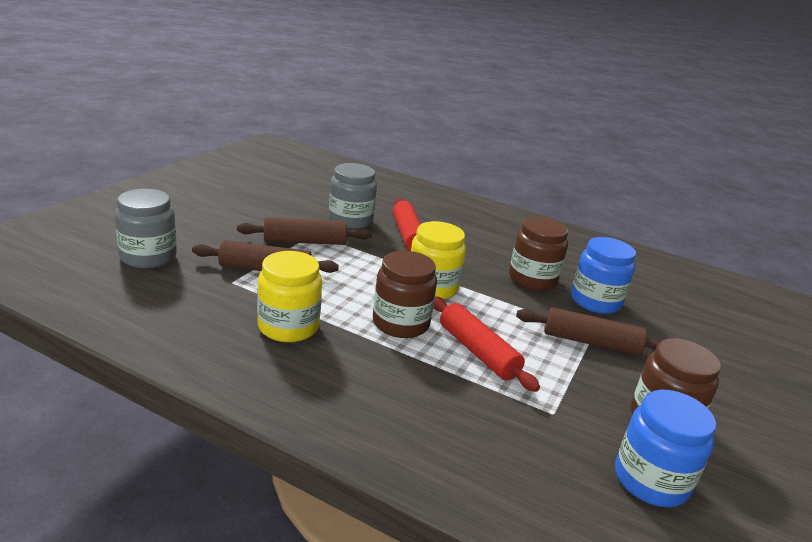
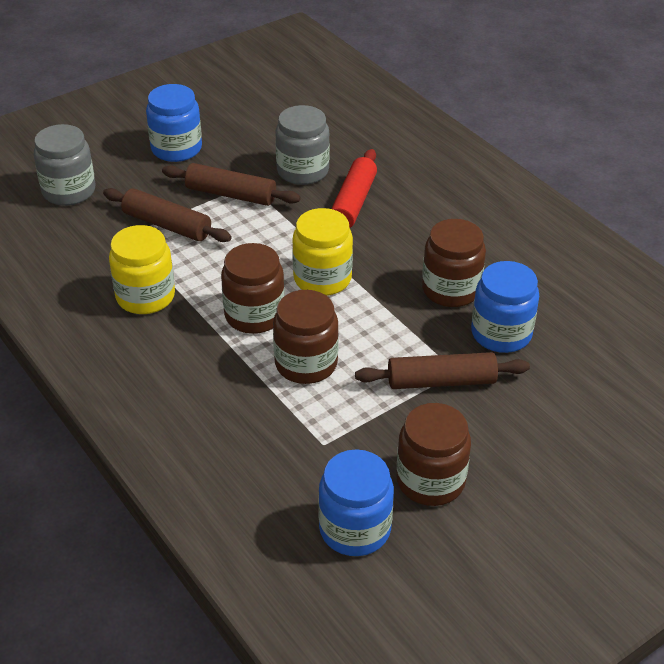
camera: 30 degrees right, 15 degrees up
red rolling pin [433,297,540,392] -> brown jar [273,290,339,384]
brown rolling pin [516,307,662,355] -> brown rolling pin turned 45 degrees counterclockwise [355,352,530,389]
none -> blue jar [146,84,202,162]

